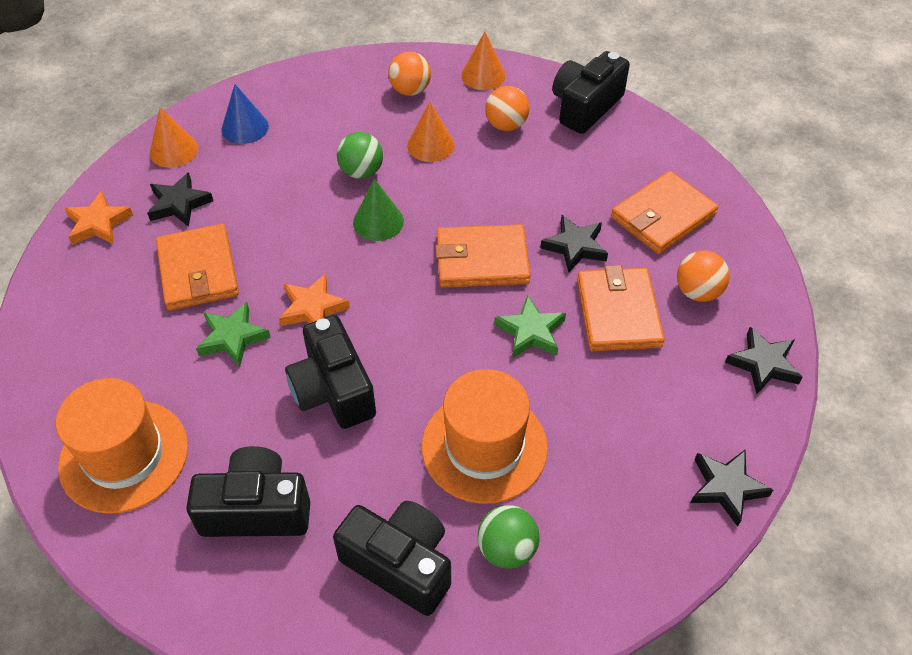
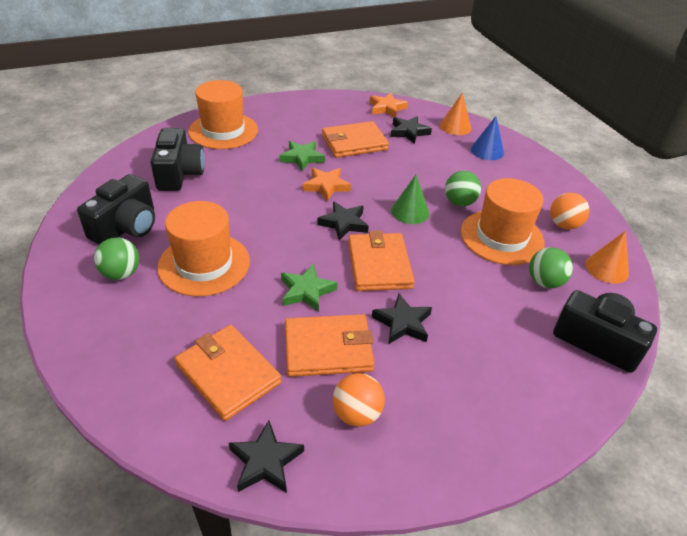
camera: 85 degrees right, 10 degrees down
black camera [285,315,376,429] -> none
orange cone [407,101,455,162] -> orange hat [460,178,545,265]
orange ball [485,86,529,131] -> green ball [529,247,573,288]
orange wallet [611,171,718,254] -> orange wallet moved to [175,325,282,421]
black star [691,449,773,527] -> black star moved to [317,201,369,240]

